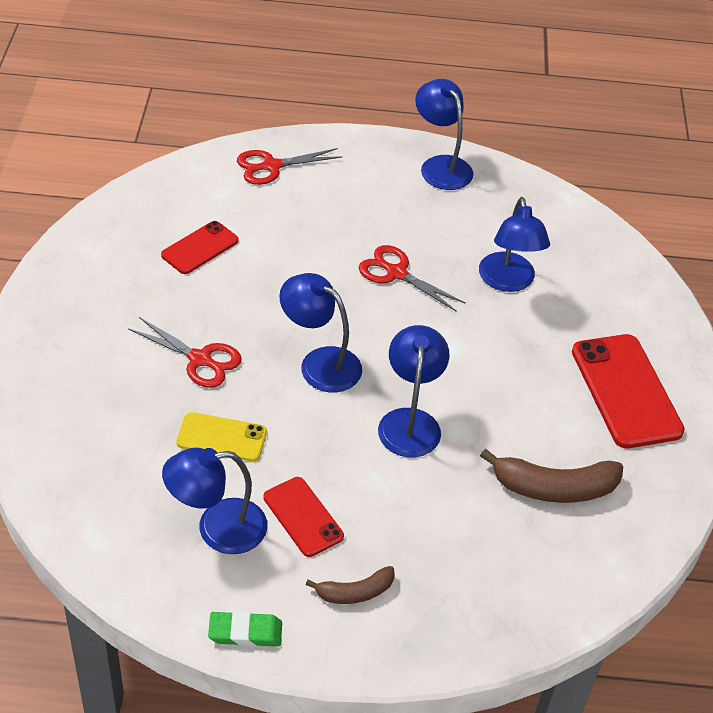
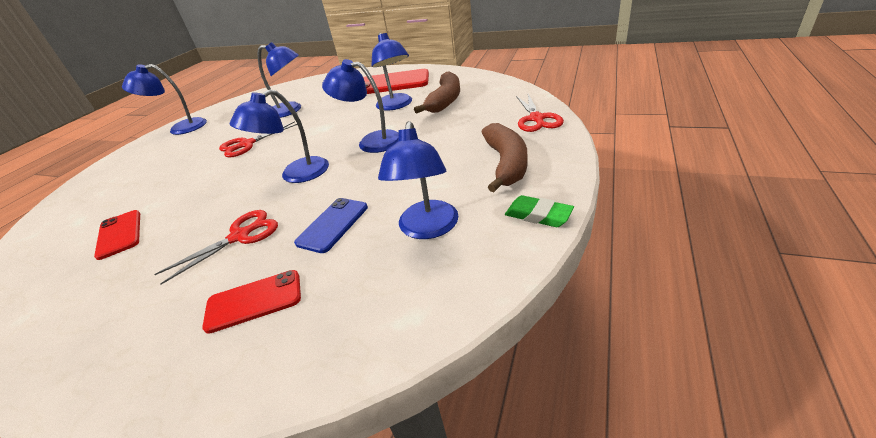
camera: 65 degrees left, 10 degrees down
yellow phone [176,412,267,462] -> blue phone [294,198,368,253]
green eraser [208,611,282,647] -> green eraser turned 75 degrees counterclockwise [505,195,574,227]
red scissors [237,148,343,185] -> red scissors moved to [516,94,564,132]
red phone [263,477,344,557] -> red phone moved to [202,270,301,334]
brown banana [306,566,395,604] -> brown banana [482,123,527,192], size x1.70
none -> blue lamp [372,33,412,111]

